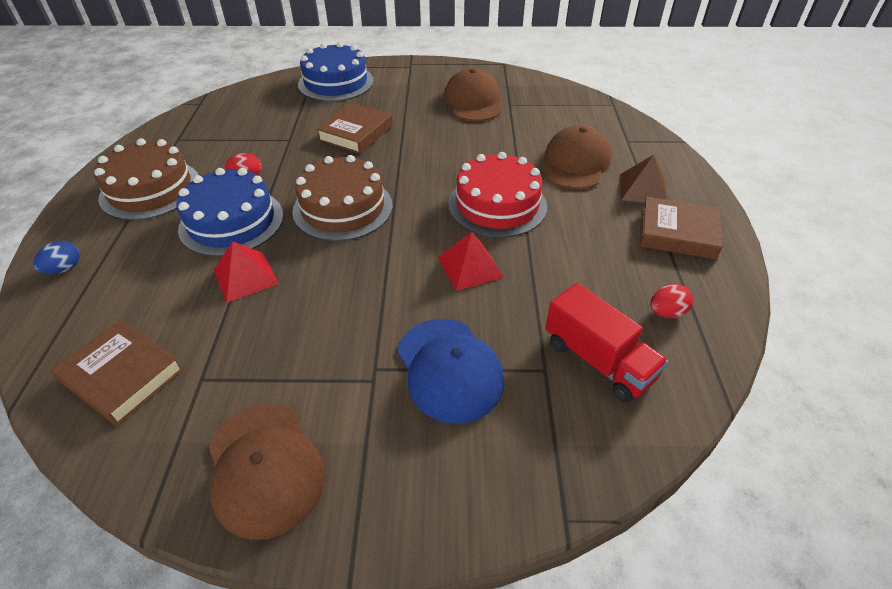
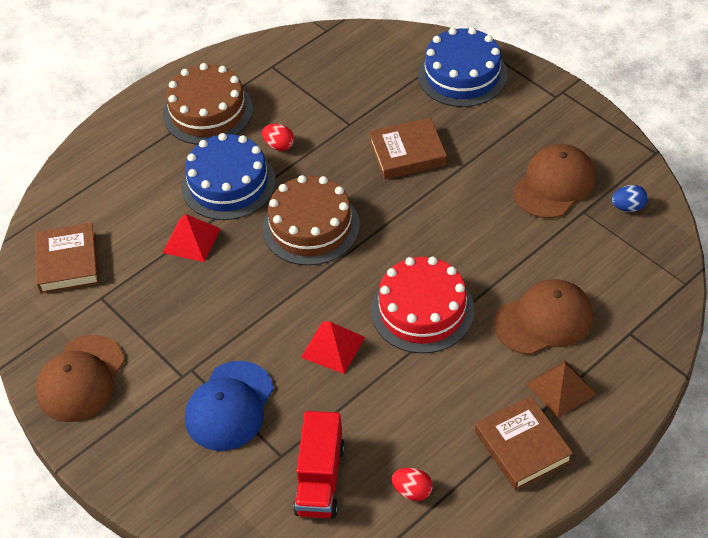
camera: 50 degrees right, 5 degrees up
blue egg [33,241,80,274] -> blue egg moved to [612,185,648,212]

